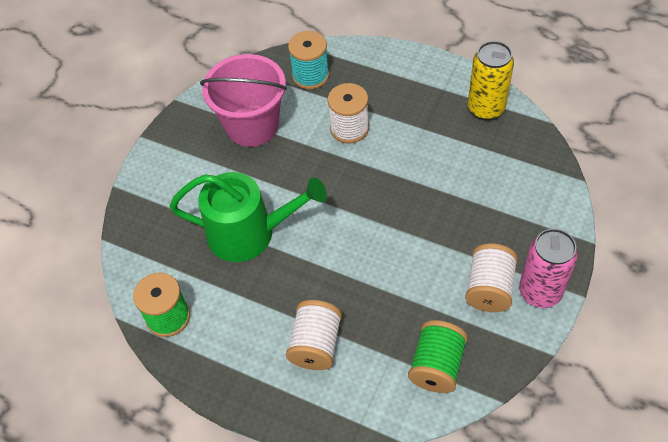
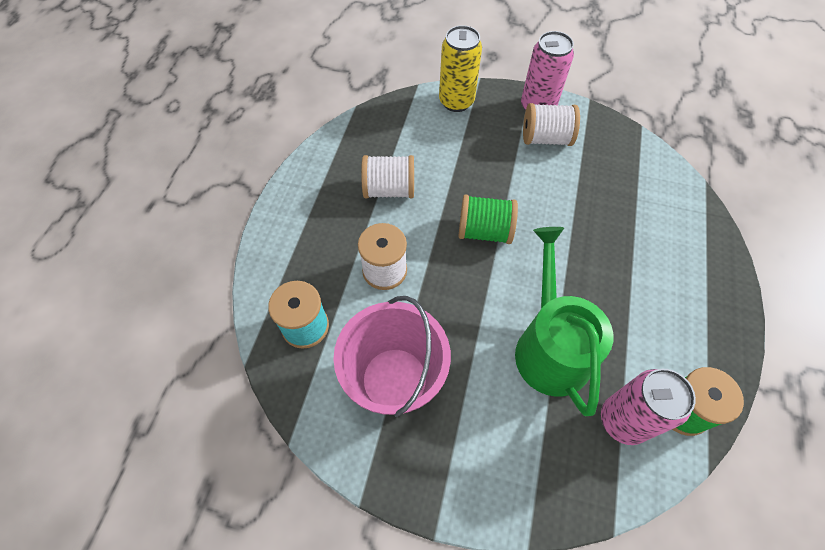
camera: 105 degrees left, 5 degrees up
white spool [286,300,342,370] -> white spool moved to [361,155,414,198]
green spool [408,320,468,393] -> green spool moved to [459,195,518,244]
yellow can [468,41,514,120] -> yellow can moved to [439,25,482,112]
none -> pink can [601,369,696,445]

